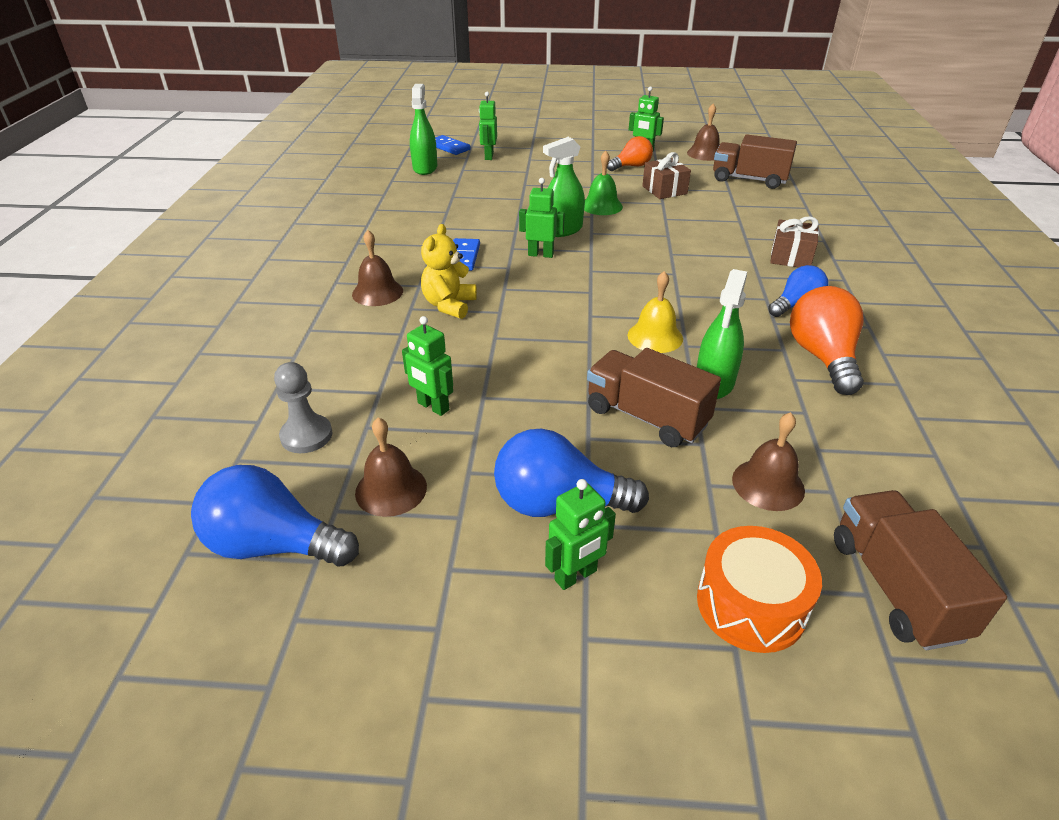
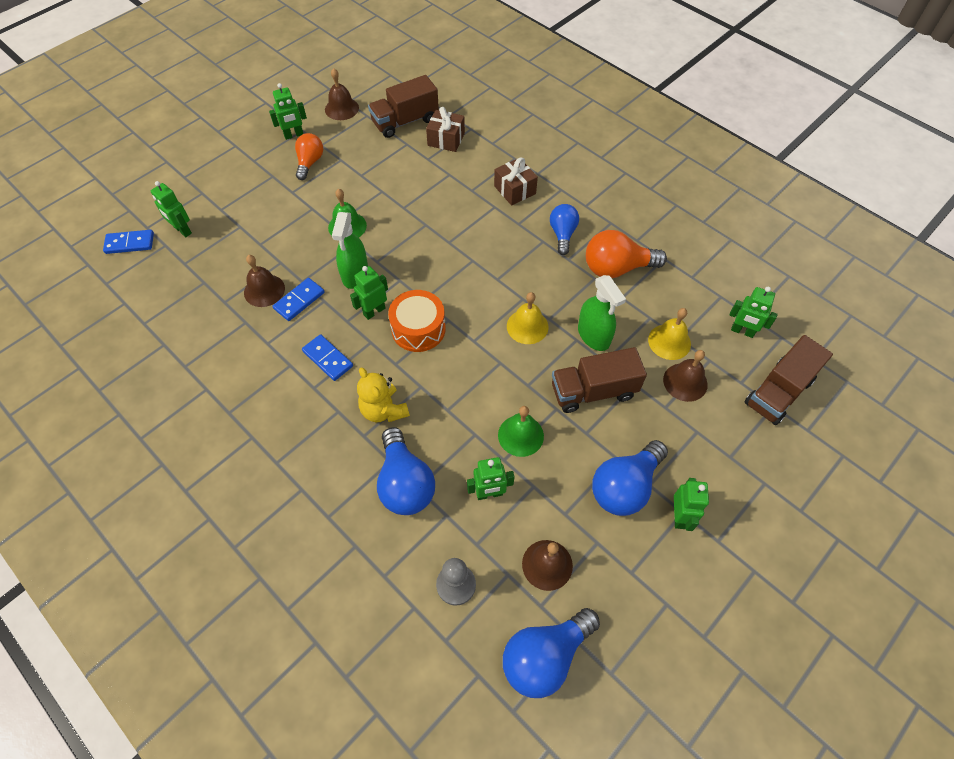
camera: 50 degrees left, 20 degrees up
brown bell [352,230,403,306] -> brown bell moved to [244,255,285,307]
green spray bottle [410,84,437,175] -> none
brown gift [642,152,691,199] -> brown gift moved to [426,107,465,152]
orange drum [697,526,822,653] -> orange drum moved to [388,290,446,352]
orange light bulb [790,286,864,395] -> orange light bulb turned 45 degrees counterclockwise [586,230,667,278]
brown truck [834,490,1007,650] -> brown truck turned 75 degrees counterclockwise [744,335,833,425]
none -> blue domino [273,278,325,321]
none -> blue light bulb [377,427,435,515]
none -> green bell [498,406,544,457]
none -> yellow bell [648,308,691,360]
none -> green robot [729,287,778,338]

